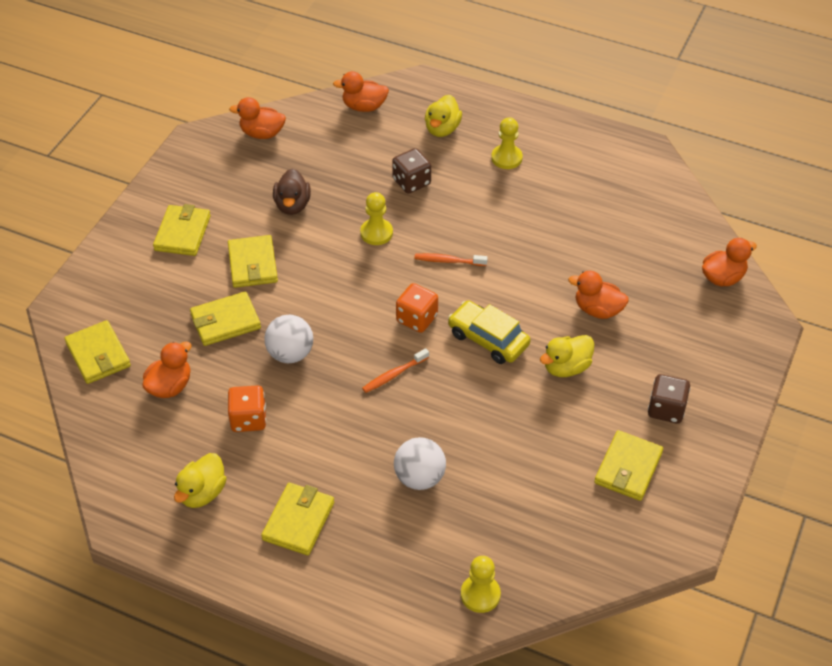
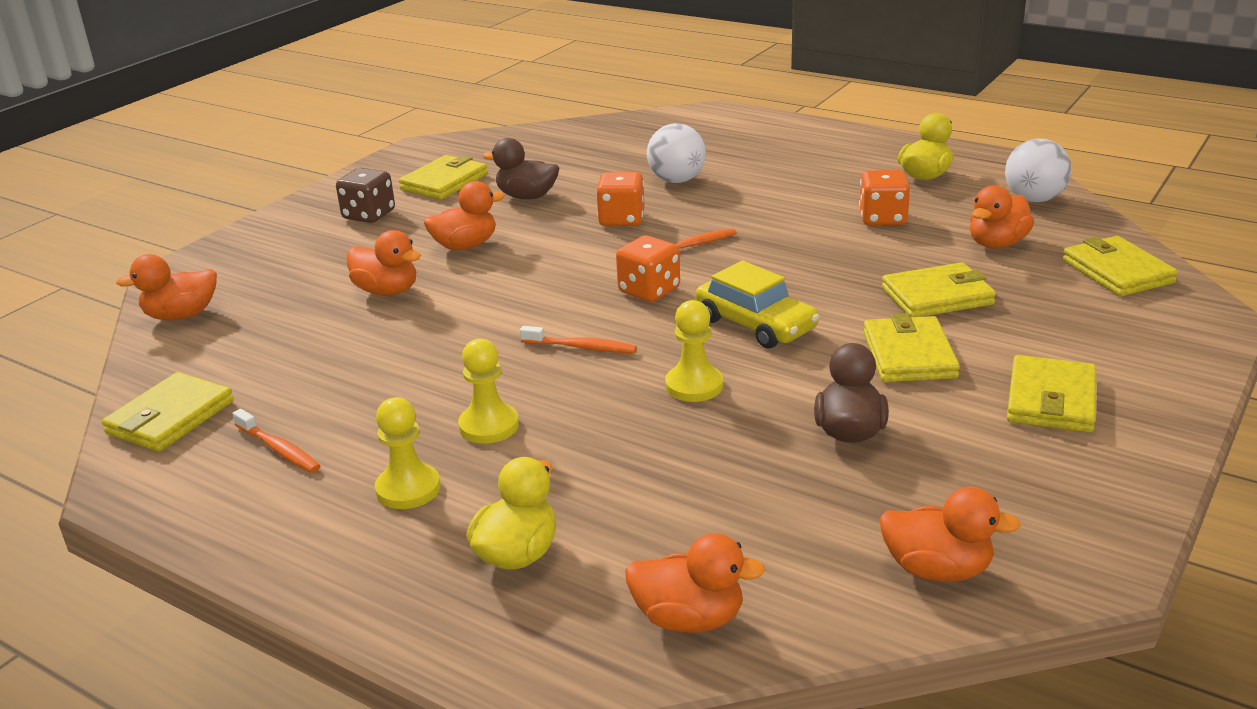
camera: 170 degrees left, 20 degrees down
yellow wallet [261,483,334,555] -> yellow wallet moved to [102,372,234,452]
white ball [264,315,313,363] -> white ball moved to [1005,139,1071,202]
brown dice [392,148,431,194] -> none
yellow car [448,301,531,364] -> yellow car moved to [695,260,820,349]
yellow pawn [461,556,501,613] -> yellow pawn moved to [458,339,519,444]
yellow duck [540,335,594,377] -> orange duck [424,181,505,250]
none -> orange toothbrush [232,409,320,473]
none -> brown duck [483,138,559,199]
none -> orange dice [596,172,644,226]

